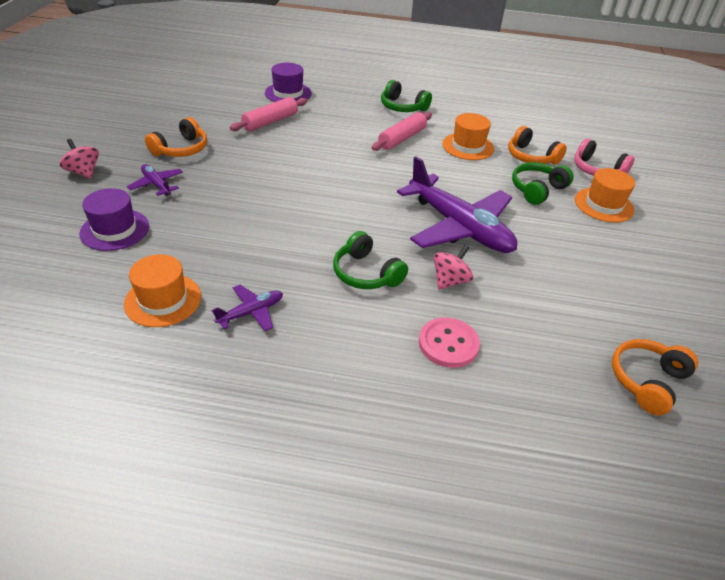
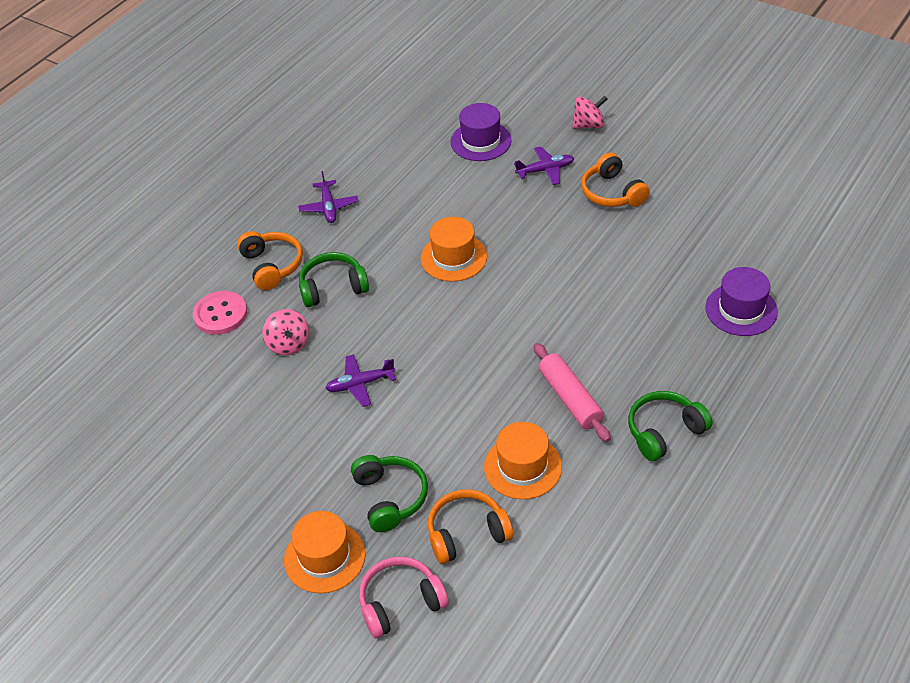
camera: 120 degrees right, 5 degrees up
orange hat [124,254,201,327] -> orange hat moved to [421,217,487,282]
pink rolling pin [230,97,307,131] -> none
purple plane [397,156,517,253] -> purple plane [325,354,396,407], size x0.44
orange headphones [612,339,698,415] -> orange headphones moved to [237,231,303,290]

